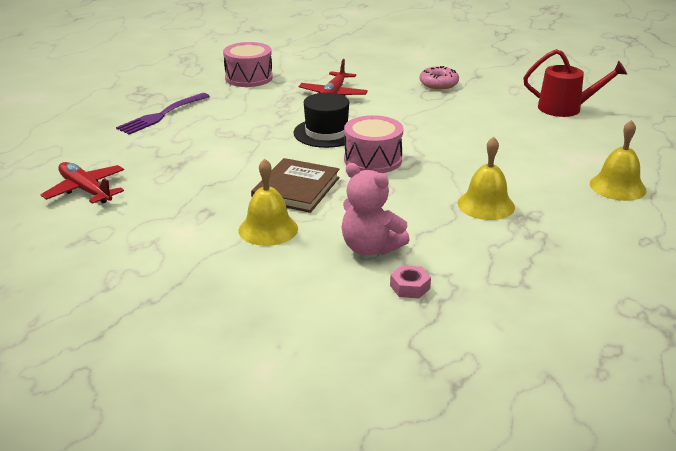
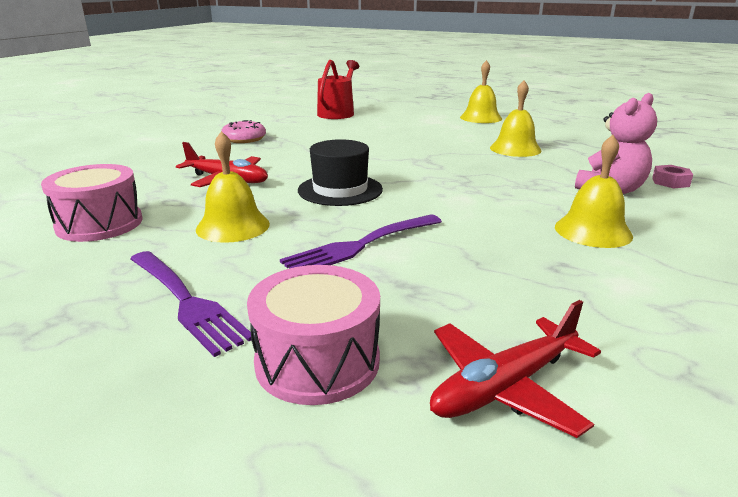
camera: 80 degrees left, 5 degrees down
brown book [251,158,340,213] -> none
pink drum [344,115,403,173] -> pink drum moved to [247,265,380,405]
none -> yellow bell [196,131,270,243]
none -> purple fork [280,214,442,269]

